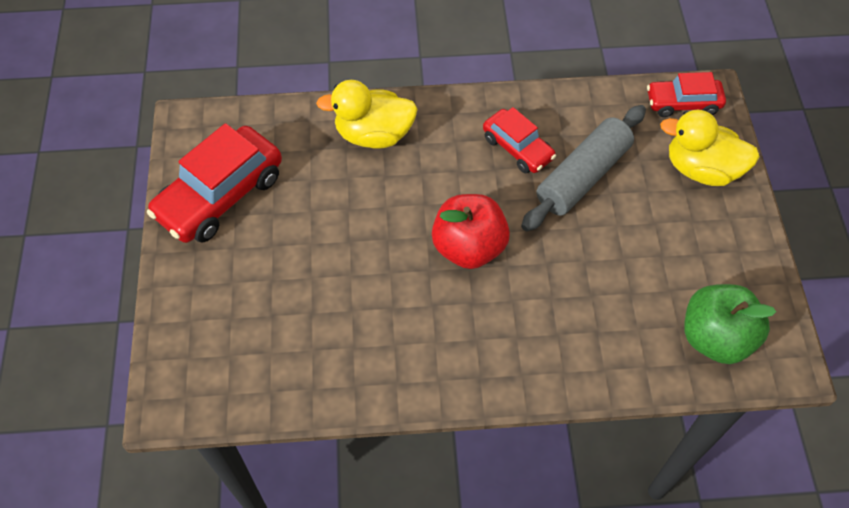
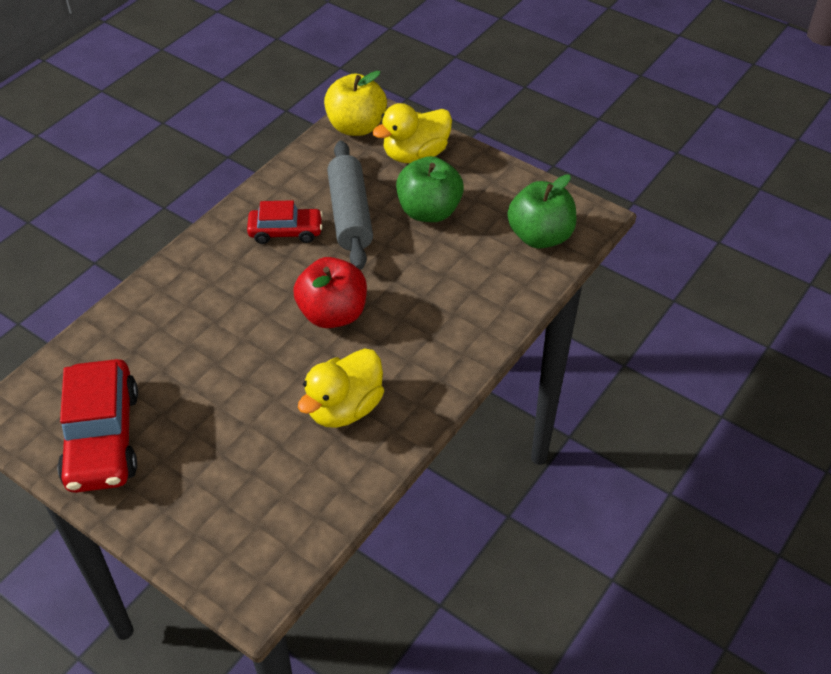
camera: 50 degrees left, 10 degrees down
yellow duck [316,80,418,149] -> yellow duck moved to [298,348,384,428]
red car [647,72,726,117] -> yellow apple [324,71,387,136]
none -> green apple [396,156,464,222]

